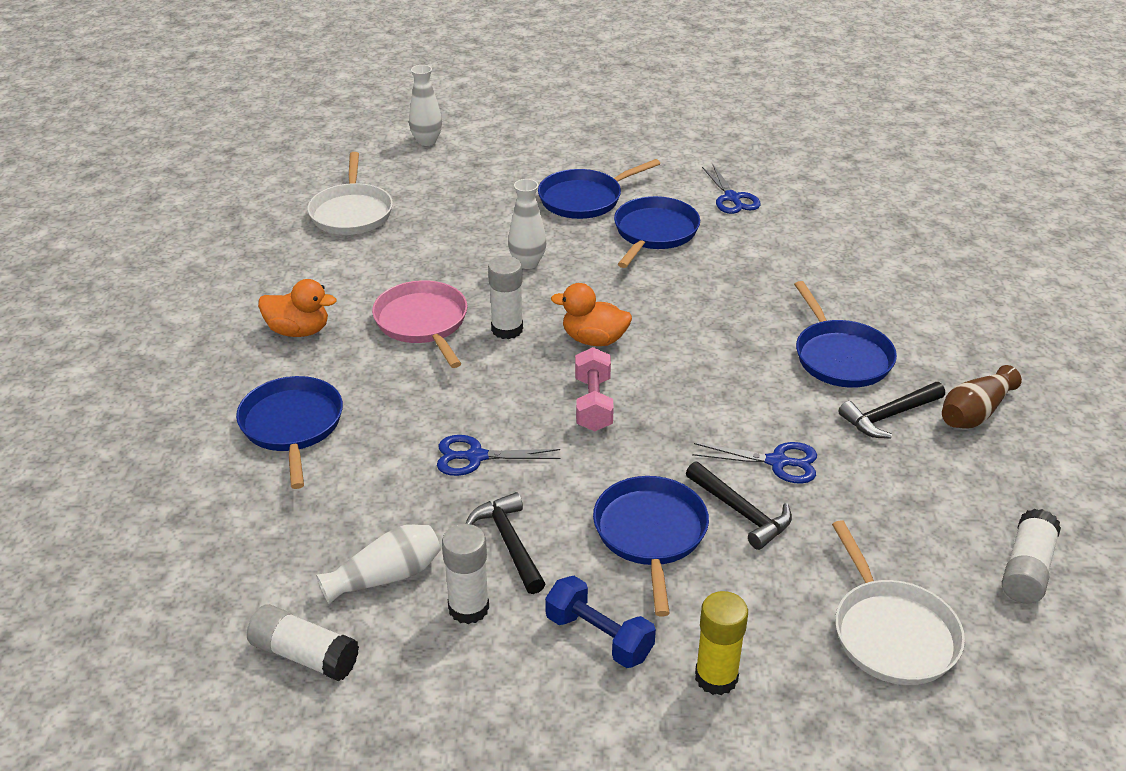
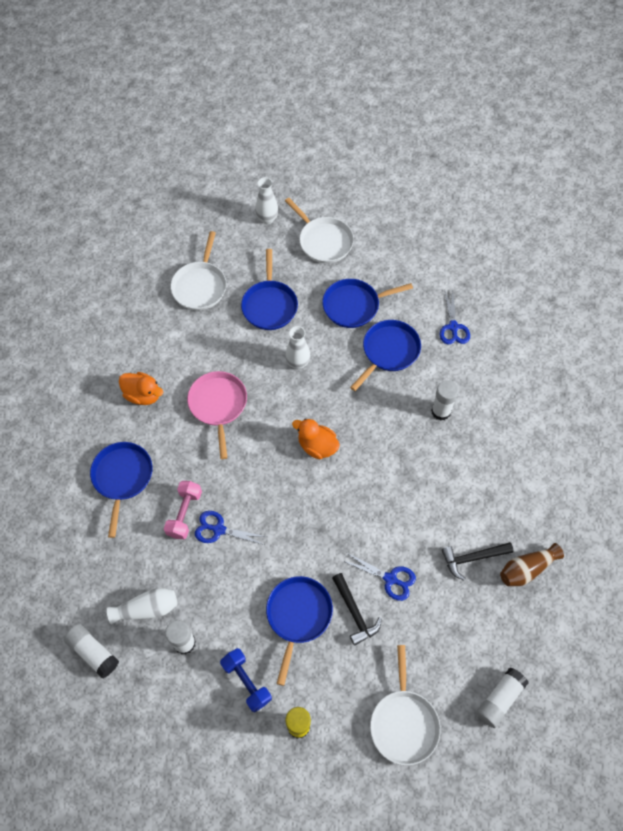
camera: 15 degrees right, 25 degrees up
black hammer [466,492,545,594] -> none
white glue stick [488,256,523,339] -> white glue stick moved to [431,380,459,421]
pink dumbbell [575,347,614,431] -> pink dumbbell moved to [164,481,202,539]
blue pan [794,281,897,388] -> blue pan moved to [241,249,298,330]
none -> white pan [285,198,354,263]

